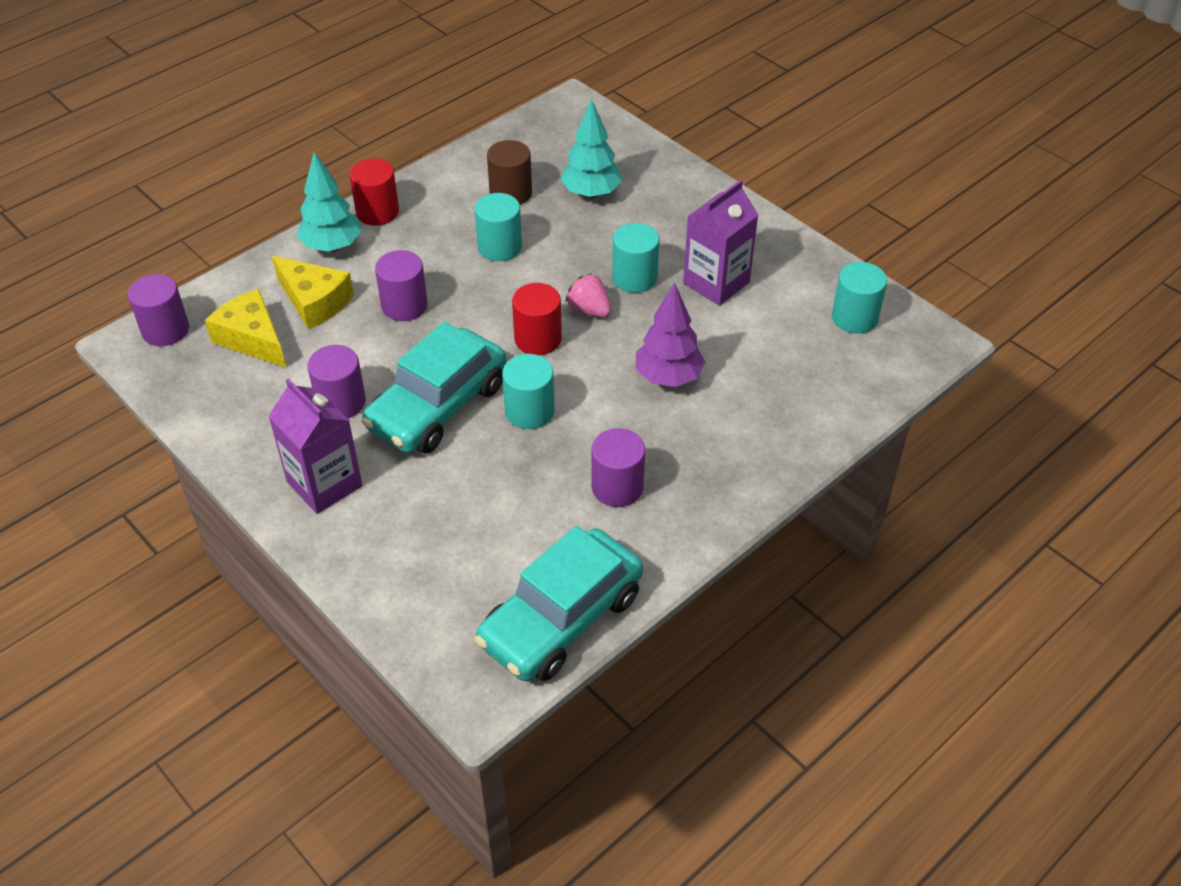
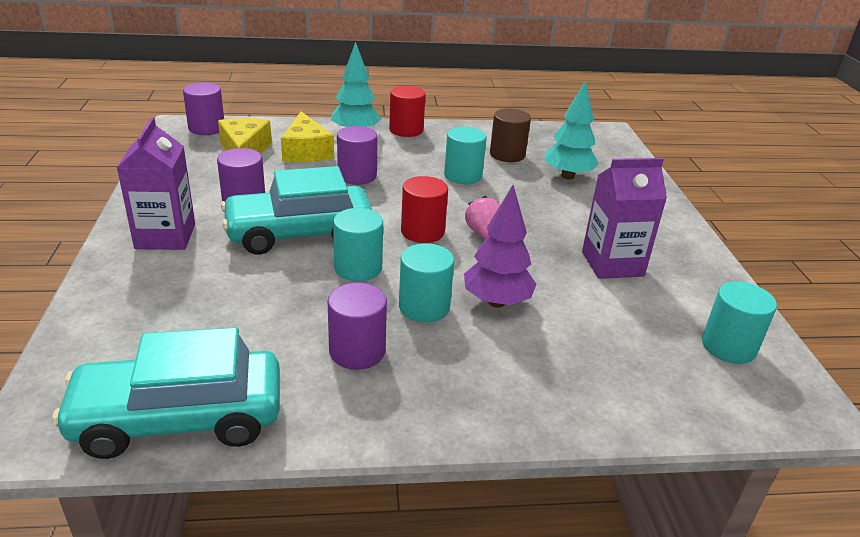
camera: 35 degrees right, 15 degrees down
turquoise cylinder [612,223,659,293] -> turquoise cylinder moved to [399,243,454,322]

